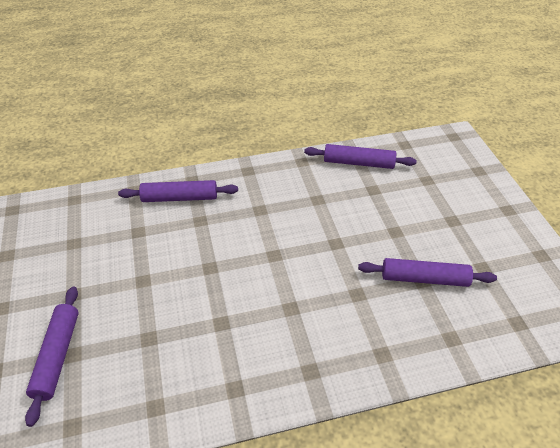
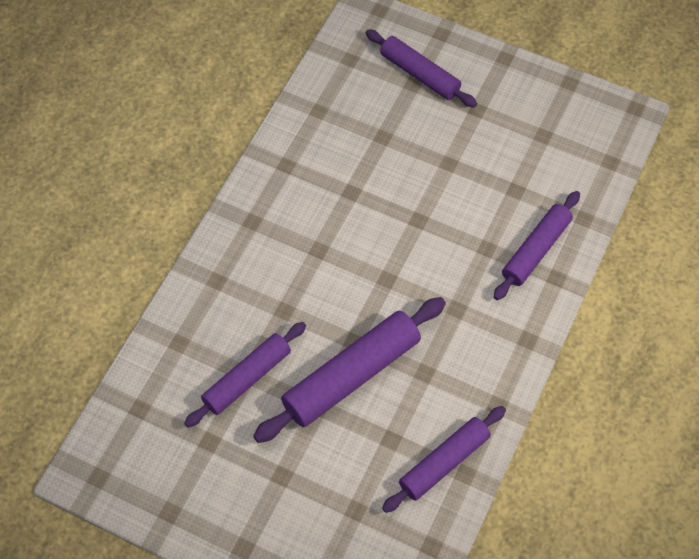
camera: 130 degrees right, 15 degrees up
none -> purple rolling pin [253,297,446,443]

